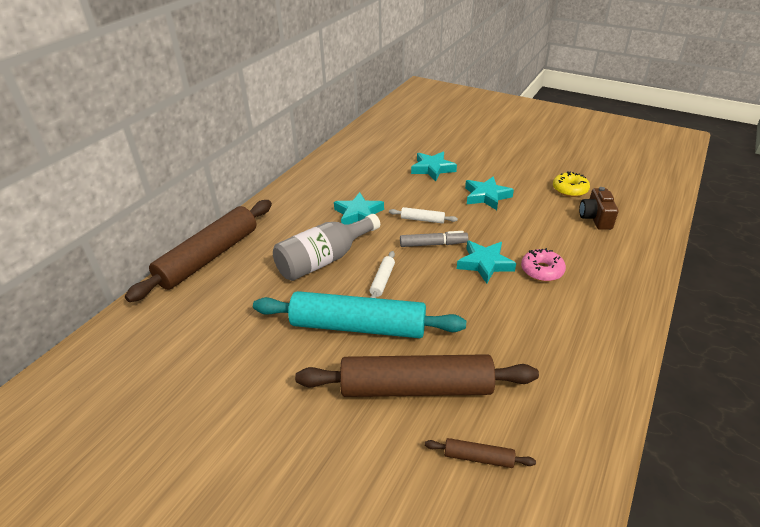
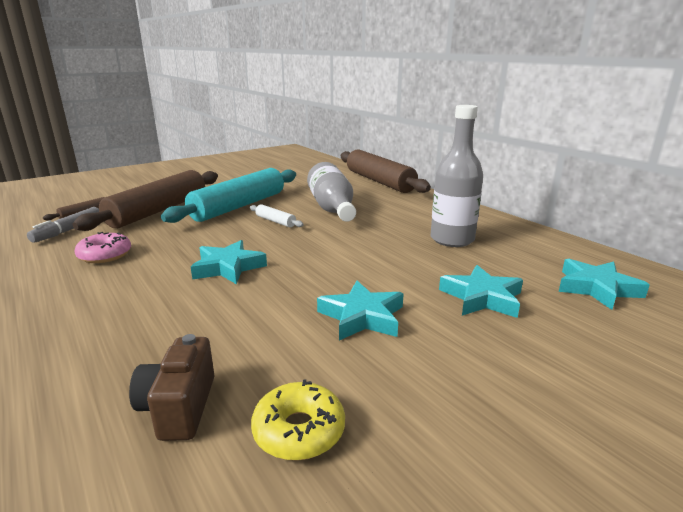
camera: 115 degrees right, 15 degrees down
turquoise star [334,192,384,225] -> turquoise star moved to [559,259,650,310]
white rolling pin [389,207,458,223] -> none
grey marker [400,231,468,247] -> grey marker moved to [27,207,99,243]
pink donut [521,248,566,281] -> pink donut moved to [74,232,131,263]
brown camera [579,187,619,230] -> brown camera turned 120 degrees counterclockwise [129,334,214,441]
none -> grey bottle [431,105,483,247]

